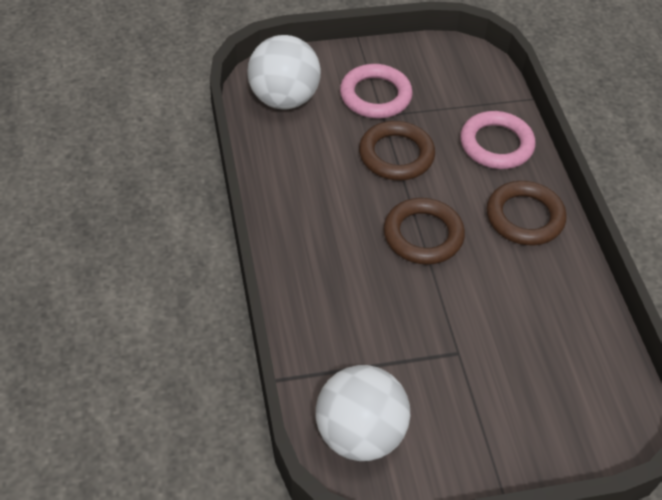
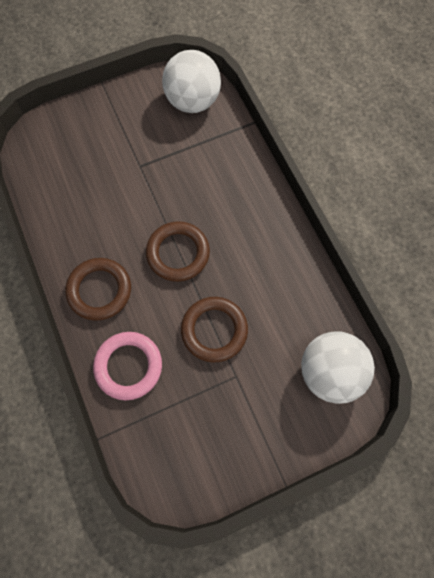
camera: 170 degrees right, 20 degrees up
pink ring [340,64,413,118] -> none

